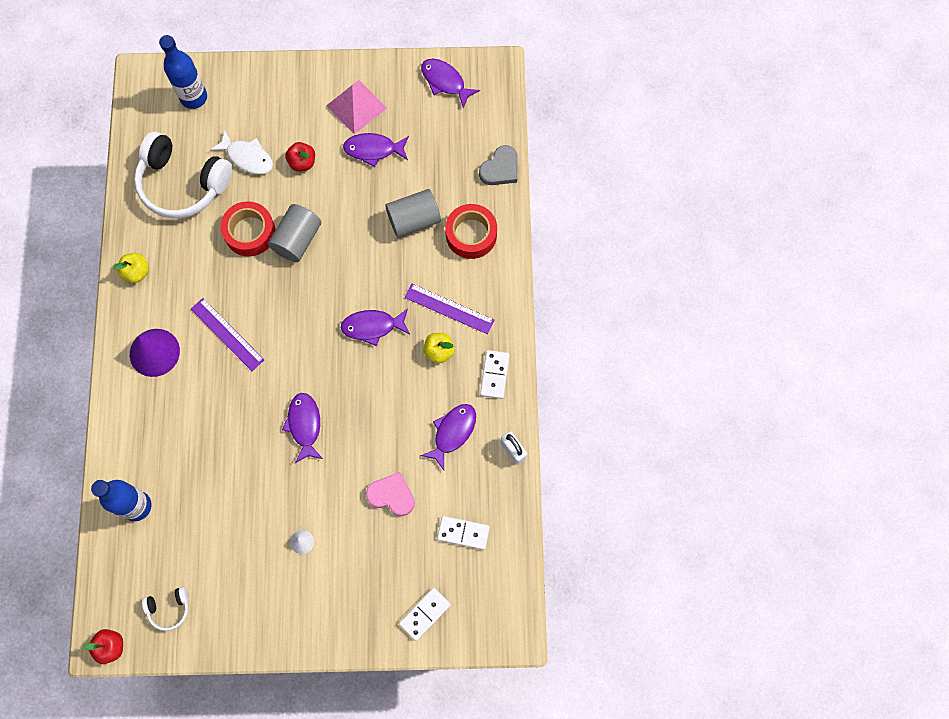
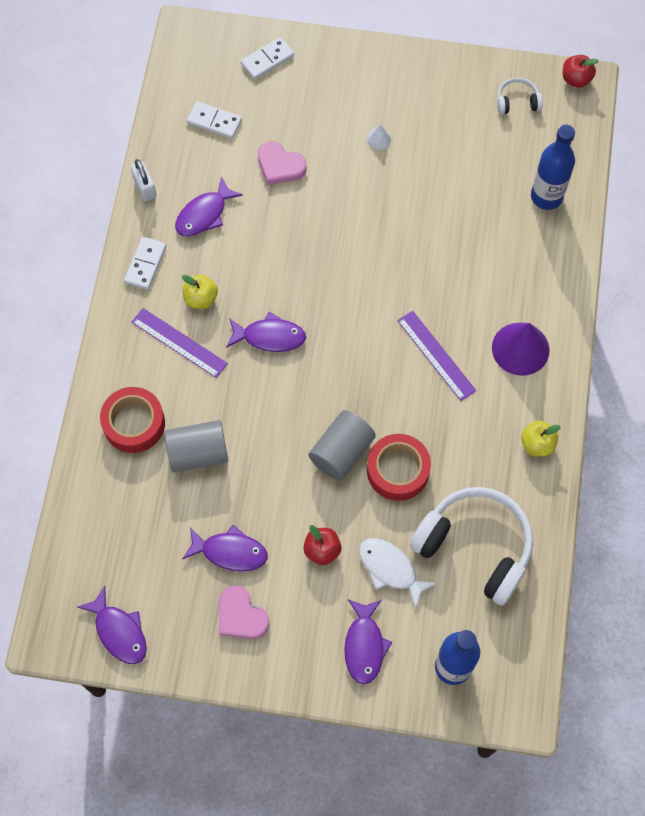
camera: 170 degrees left, 5 degrees down
purple fish [282,393,323,463] -> purple fish moved to [344,599,392,684]
pink pyramid [326,80,387,134] -> pink heart [219,585,269,639]
grey heart [479,145,518,185] -> none

